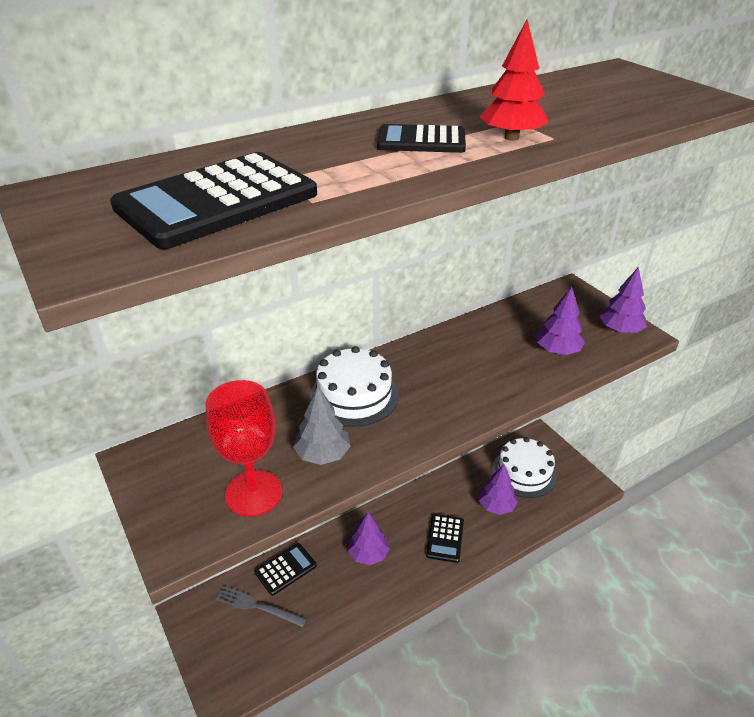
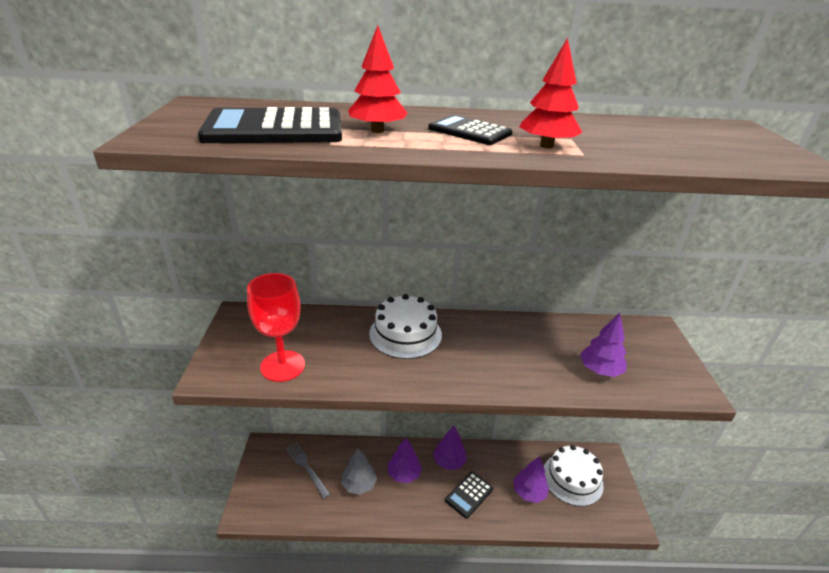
camera: 30 degrees right, 5 degrees down
black calculator [255,543,317,596] -> none
grey tree [293,386,351,465] -> grey tree moved to [341,448,377,495]
purple tree [599,267,647,333] -> purple tree moved to [433,426,466,470]
none -> red tree [348,25,407,133]

